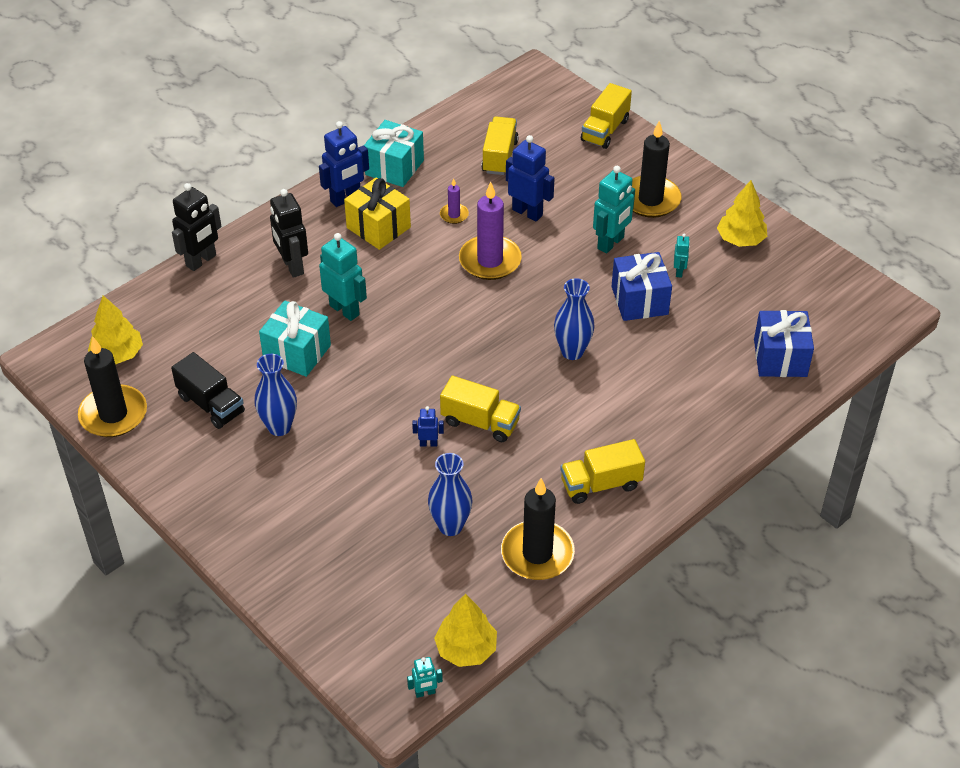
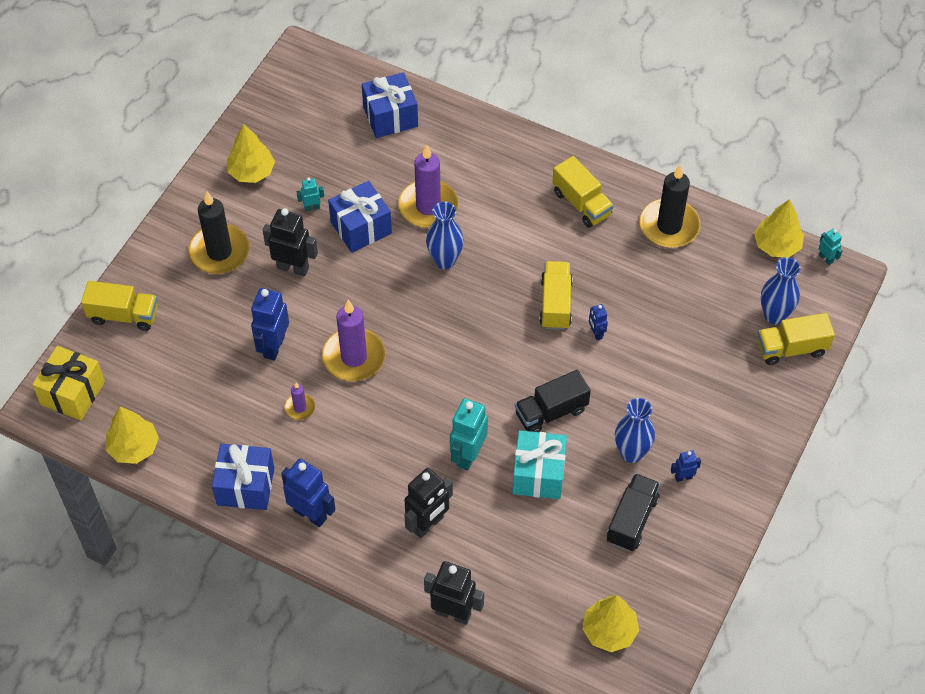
camera: 110 degrees left, 10 degrees up
black candle [78,336,147,437] -> none
yellow gift [344,177,411,250] -> yellow gift moved to [32,346,105,420]
turquoise gift [364,120,424,187] -> blue gift [212,444,274,510]
blue vase [428,453,472,536] -> blue vase moved to [761,257,801,324]
yellow truck [481,117,519,175] -> yellow truck moved to [757,313,835,365]
turquoise robot [593,166,635,253] -> black robot [263,208,318,276]
none -> yellow tree [106,407,159,464]
none -> purple candle [398,145,458,228]
none -> black truck [515,370,591,432]
none -> blue robot [671,450,701,482]

